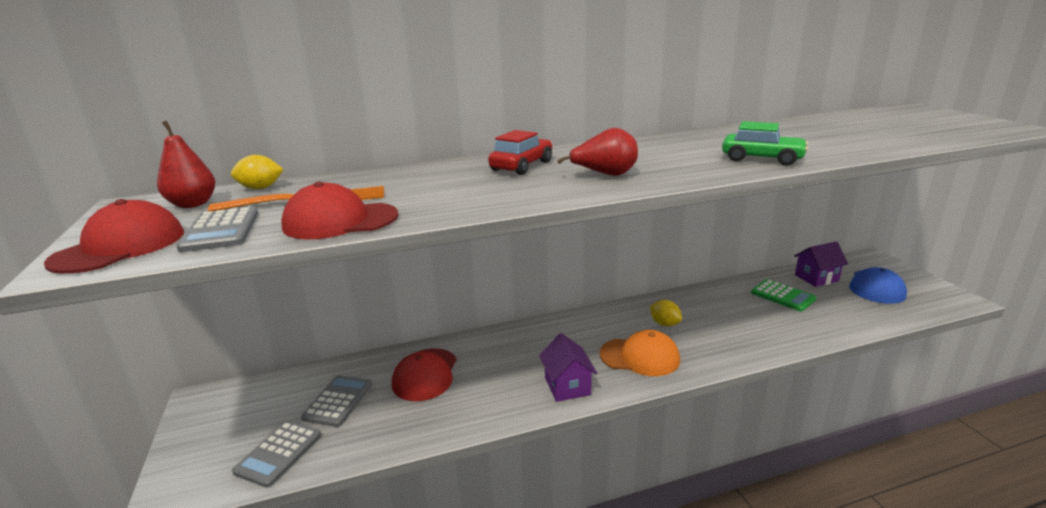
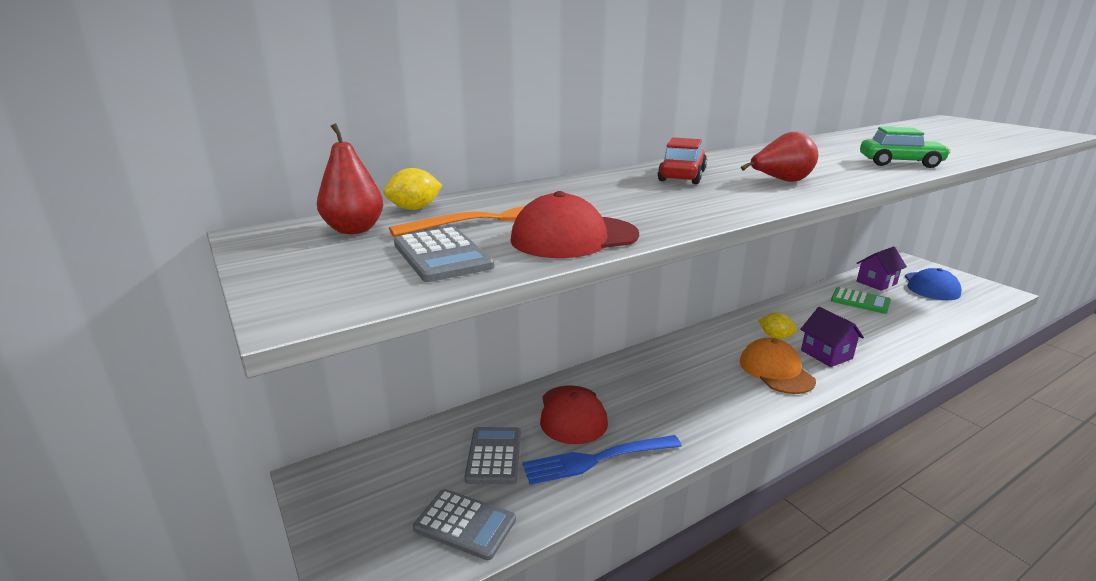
camera: 15 degrees left, 0 degrees up
red cap [44,199,184,274] -> none
grey calculator [232,421,321,488] -> grey calculator turned 75 degrees counterclockwise [413,489,516,560]
purple house [539,333,597,402] -> purple house moved to [800,307,864,367]
orange cap [600,330,680,376] -> orange cap turned 105 degrees counterclockwise [740,338,816,394]
none -> blue fork [522,435,682,485]

